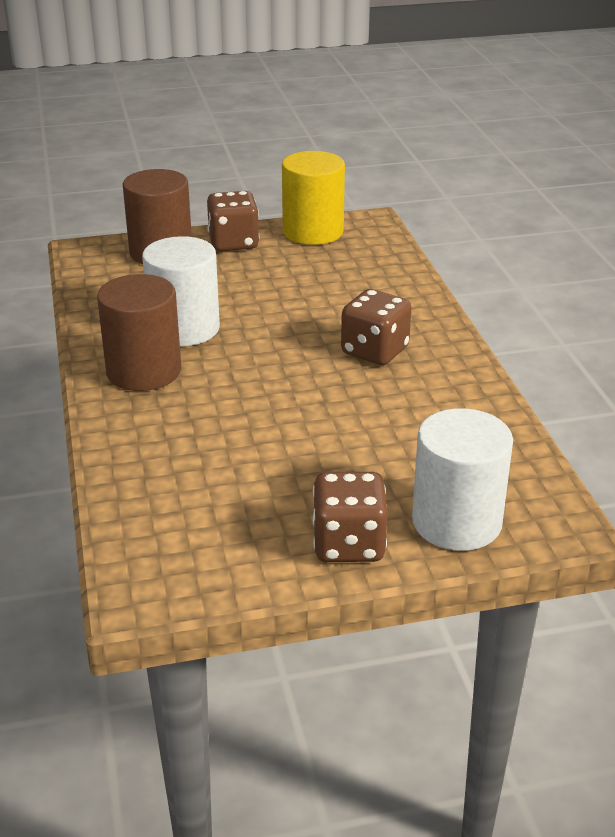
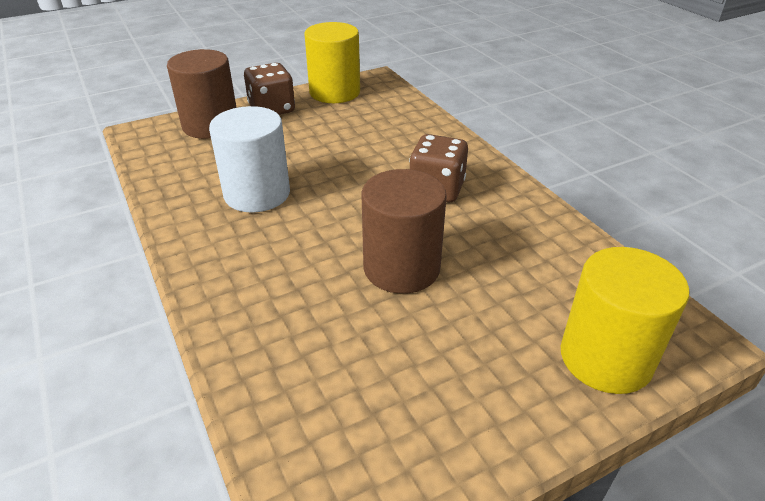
camera: 15 degrees left, 5 degrees up
brown cylinder [97,274,181,391] -> brown cylinder moved to [362,169,447,294]
brown dice [313,472,388,562] -> none
white cylinder [412,408,513,551] -> yellow cylinder [561,247,689,394]

